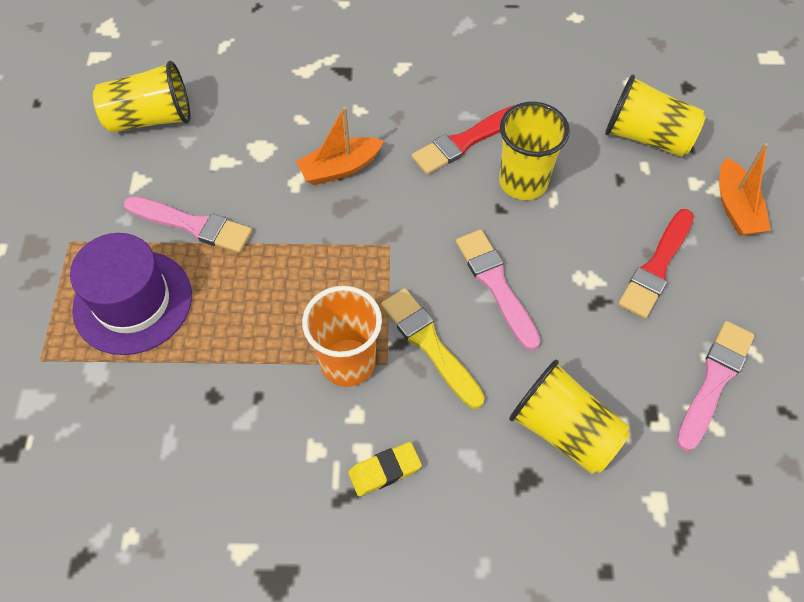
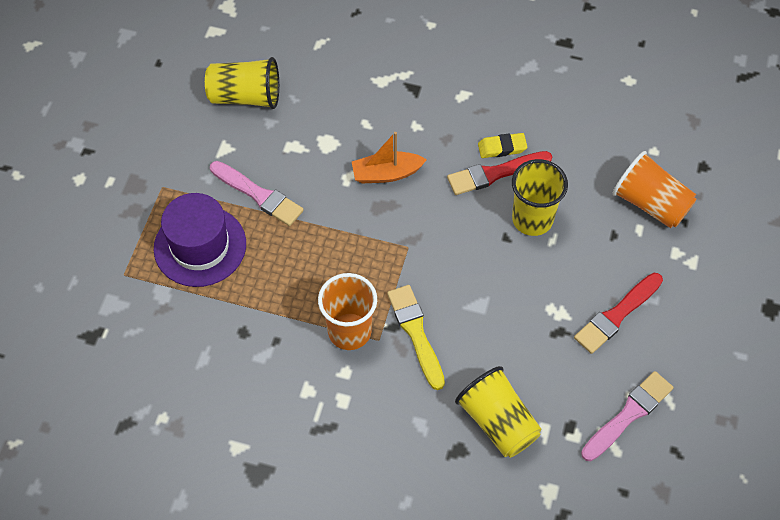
camera: 15 degrees right, 0 degrees up
yellow eraser [348,442,422,496] -> yellow eraser moved to [478,133,527,158]
pink brush [456,230,540,351] -> none
yellow cup [605,74,706,157] -> orange cup [613,151,697,228]
orange boat [719,143,771,236] -> none

